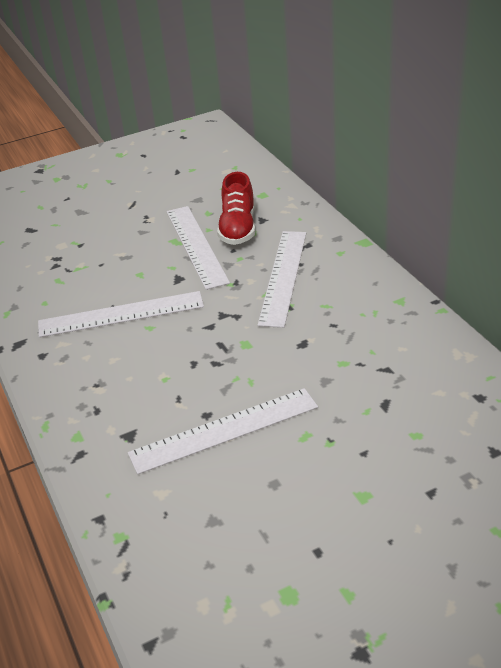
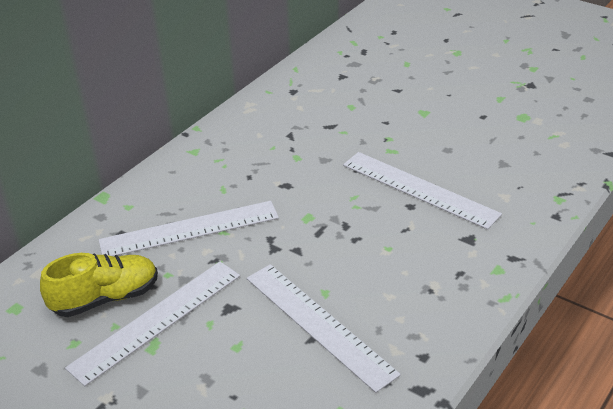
camera: 120 degrees left, 0 degrees up
red shoe [217,172,255,245] -> yellow shoe [40,253,158,317]

